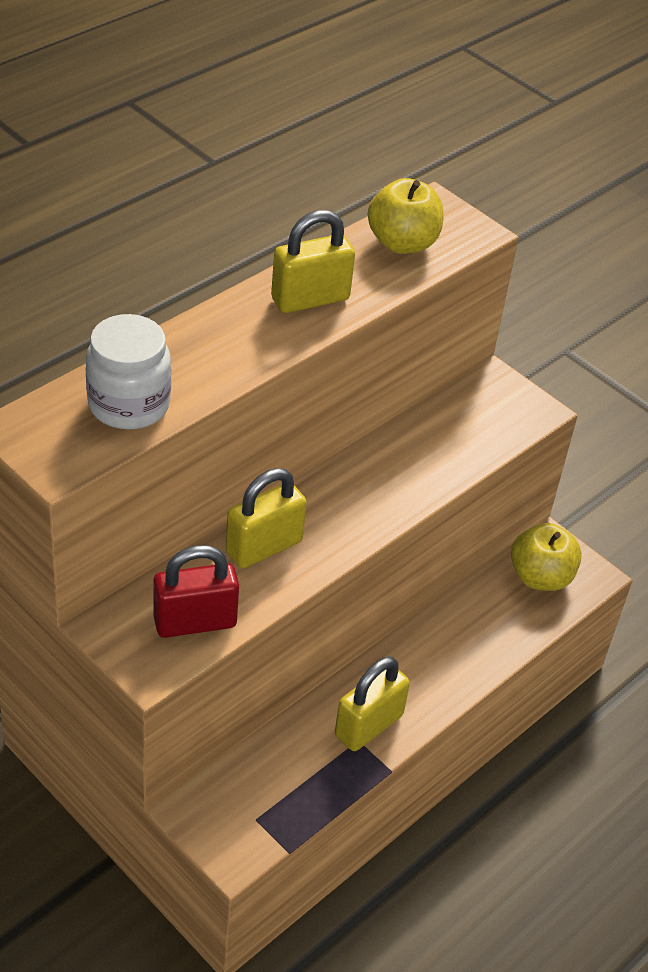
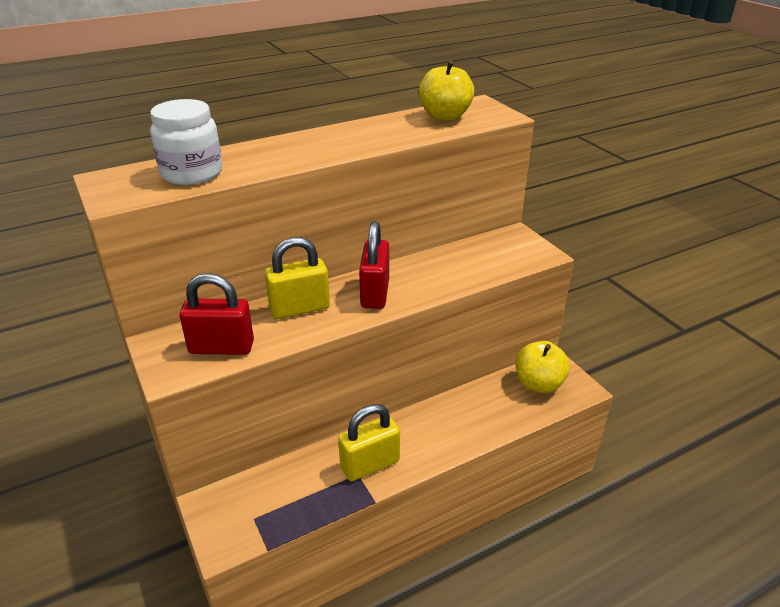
camera: 20 degrees right, 10 degrees down
yellow padlock [271,210,355,313] -> none
none -> red padlock [359,221,389,309]

